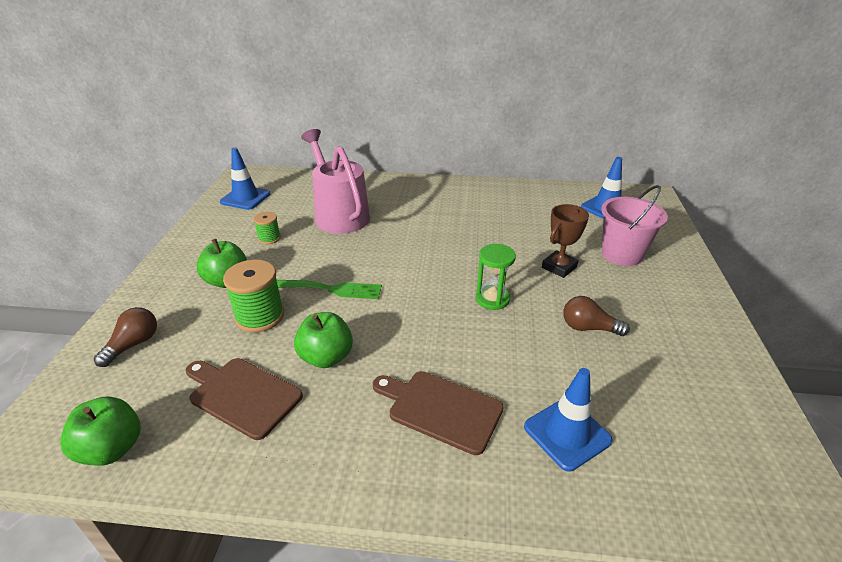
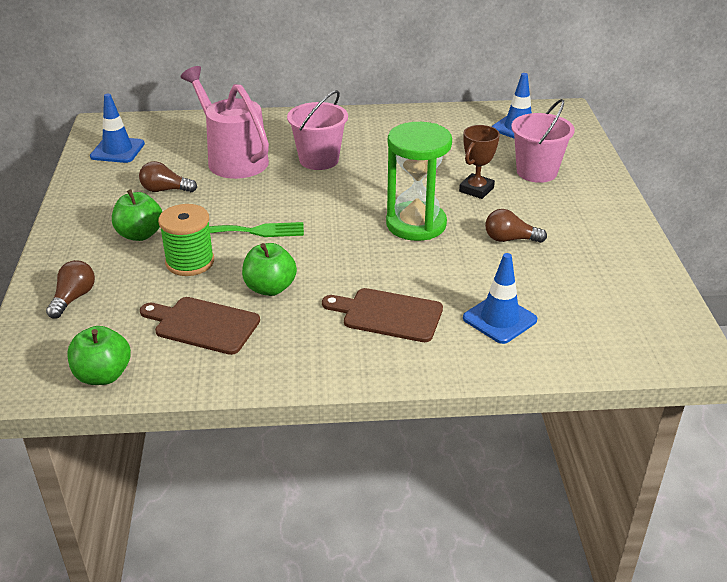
camera: 10 degrees left, 0 degrees up
green spool [254,212,281,244] -> brown light bulb [139,161,197,192]
green hourglass [476,244,516,310] -> green hourglass [386,122,452,241], size x1.79
none -> pink bucket [287,90,348,170]

